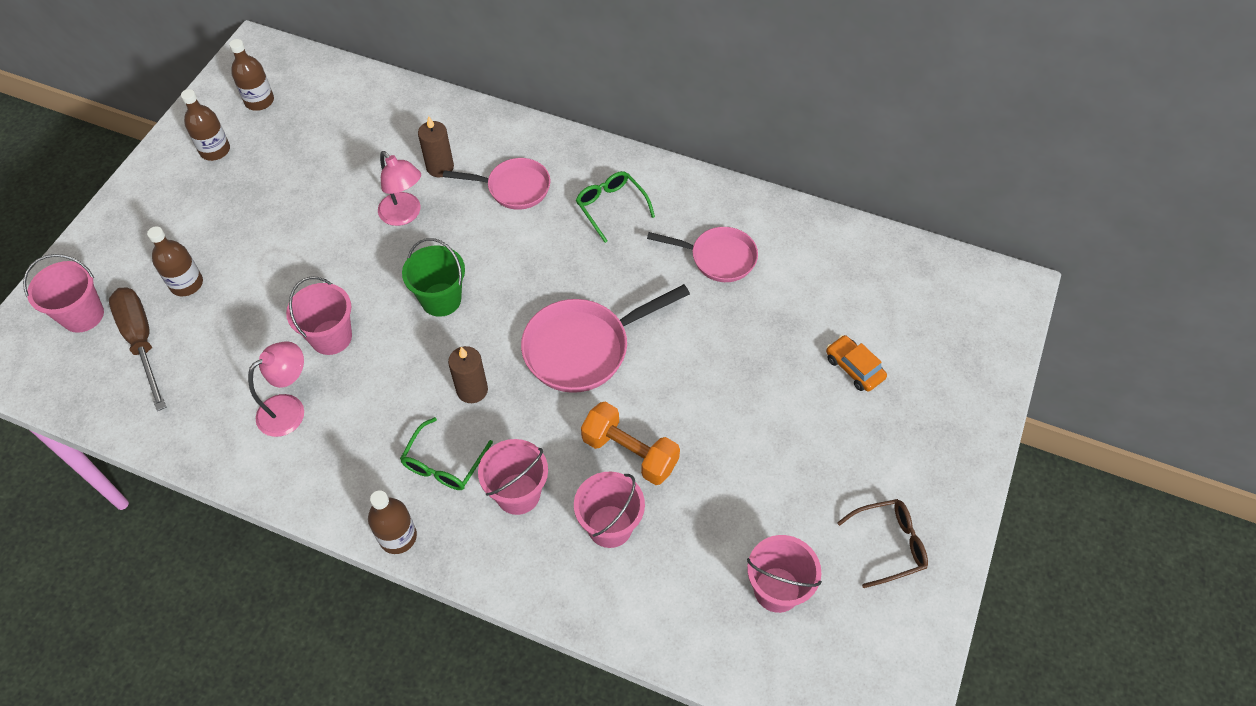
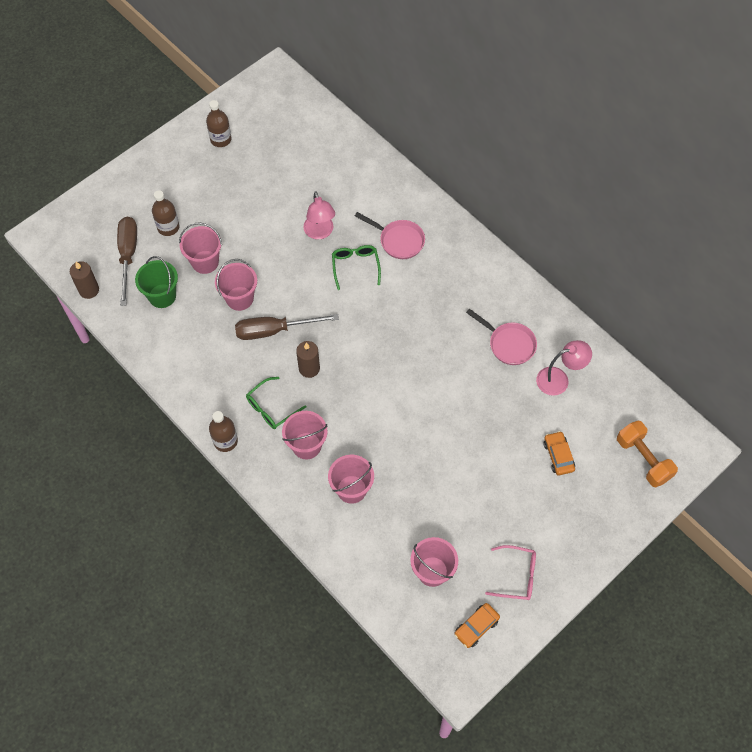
camera: 25 degrees right, 5 degrees up
pink bucket [23,254,104,333] -> pink bucket moved to [179,222,222,274]
brown bottle [229,39,274,111] -> none
pink lamp [248,341,304,437] -> pink lamp moved to [536,340,592,396]
green bucket [402,238,465,317] -> green bucket moved to [135,256,178,308]
brown candle [418,116,454,177] -> brown candle moved to [70,261,99,299]
pink pan [521,284,690,393] -> none
green glasses [576,171,655,243] -> green glasses moved to [332,245,381,290]
orange dumbbell [581,402,680,485] -> orange dumbbell moved to [617,421,678,487]
brown glasses [837,499,928,588] -> pink glasses [485,545,536,600]
none -> brown screwdriver [235,314,339,340]
none -> orange car [454,603,500,648]

